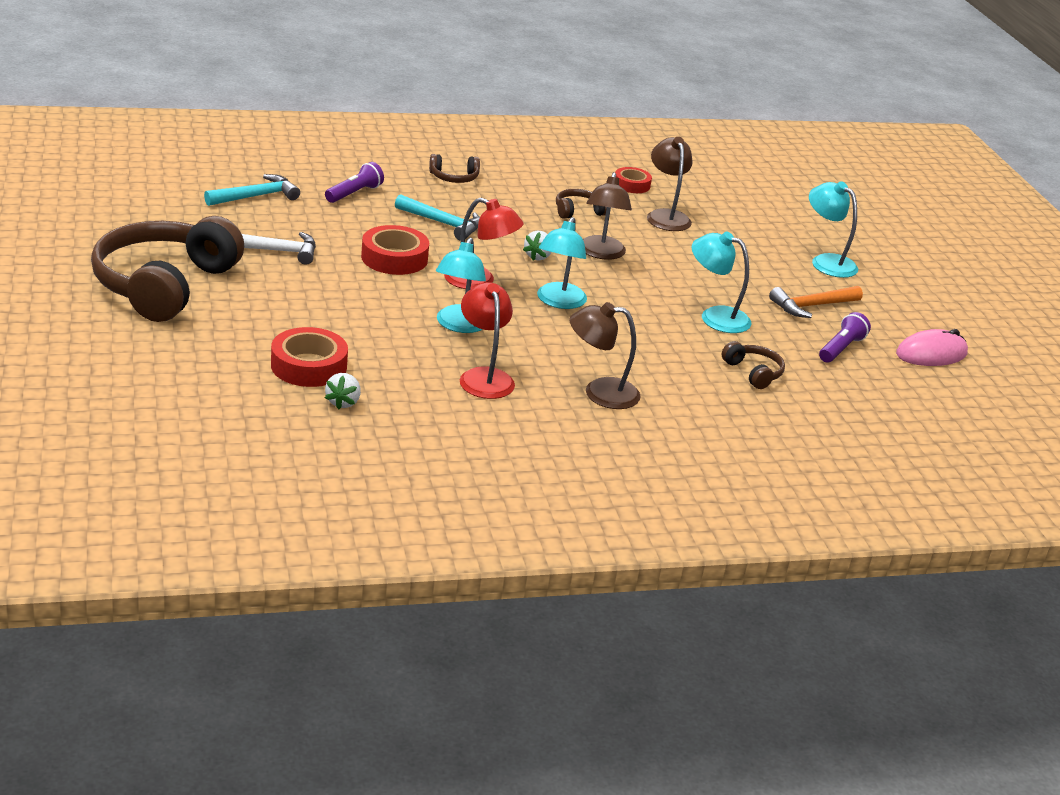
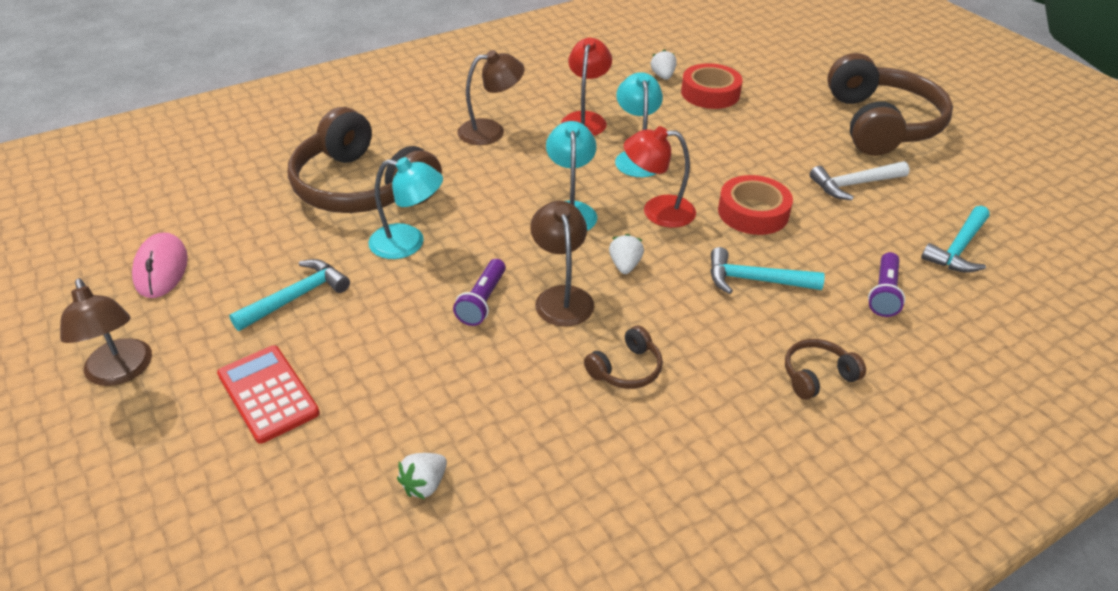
camera: 165 degrees right, 10 degrees up
red lamp [460,282,515,399] -> red lamp turned 135 degrees counterclockwise [561,38,612,136]
red tape [615,167,652,193] -> none
brown lamp [647,137,693,231] -> brown lamp moved to [60,278,152,386]
brown headphones [721,341,785,389] -> brown headphones [288,107,442,213], size x2.41
orange hammer [769,286,863,318] -> turquoise hammer [229,259,350,331]
turquoise lamp [809,181,858,278] -> red calculator [217,345,320,444]
purple flashlight [819,312,871,362] -> purple flashlight moved to [453,259,506,326]
pink mouse [896,329,968,366] -> pink mouse turned 60 degrees counterclockwise [132,233,188,298]
none -> white strawberry [397,453,447,499]

